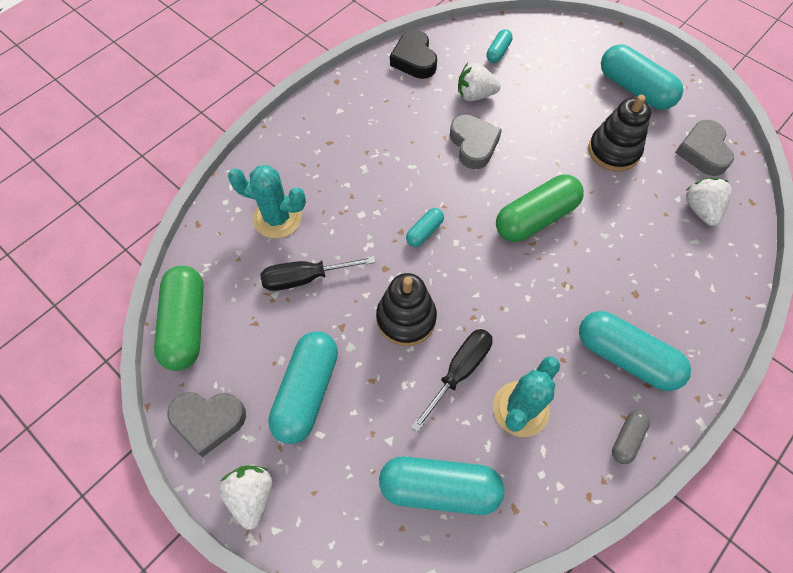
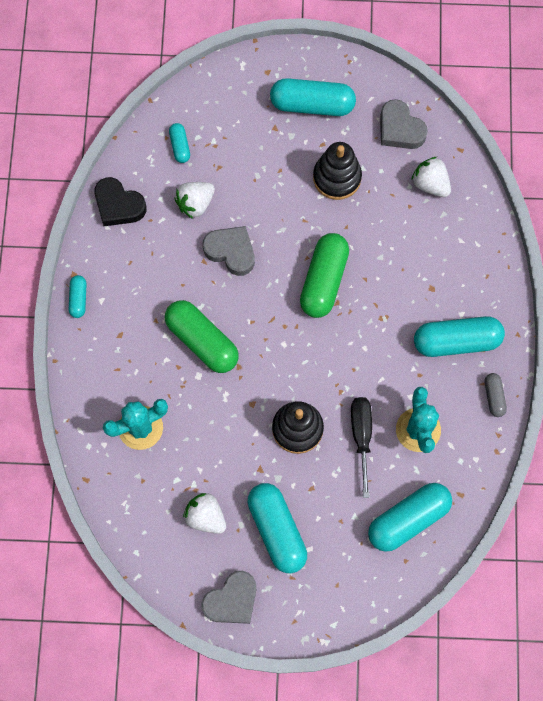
camera: 40 degrees left, 10 degrees up
green capsule [154,266,204,371] -> green capsule moved to [165,300,239,373]
white strawberry [219,466,272,530] -> white strawberry moved to [183,493,226,534]
black screwdriver [260,256,376,291] -> none
turquoise capsule [406,208,444,247] -> turquoise capsule moved to [69,275,87,318]

